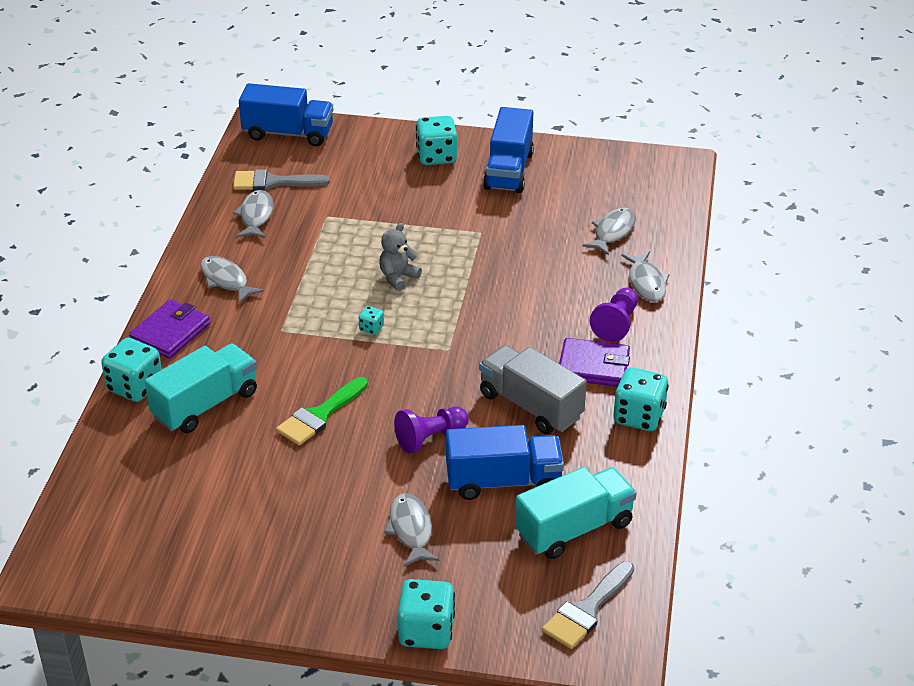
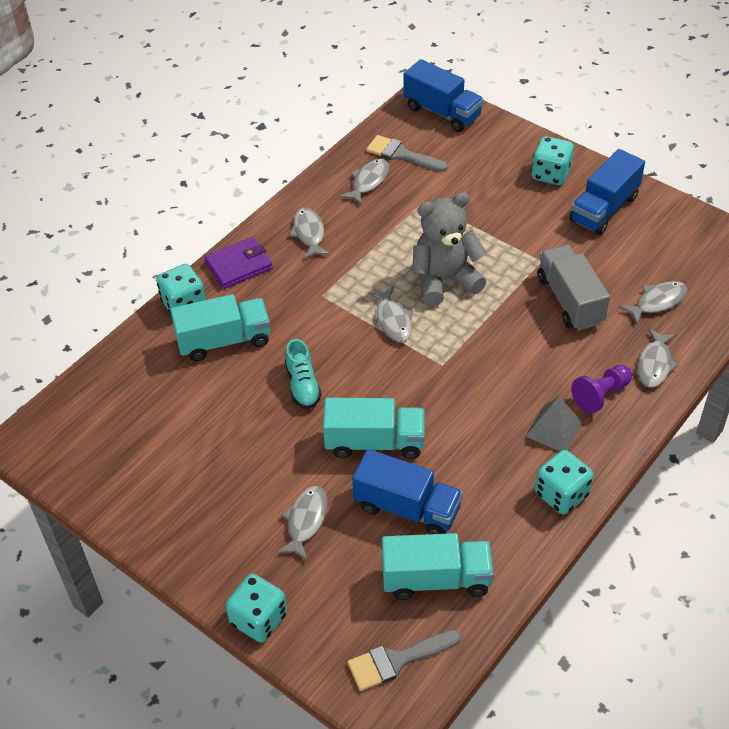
camera: 30 degrees right, 10 degrees up
green brush [276,377,368,445] -> turquoise shoe [285,339,322,409]
turquoise dice [359,306,384,335] -> grey fish [368,286,413,342]
grey teddy bear [379,223,422,291] -> grey teddy bear [412,192,487,306], size x1.95
purple pawn [394,406,468,453] -> turquoise truck [323,398,425,459]
grey truck [479,345,587,434] -> grey truck moved to [537,245,610,330]
purple wallet [559,338,630,387] -> grey pyramid [525,396,582,451]

